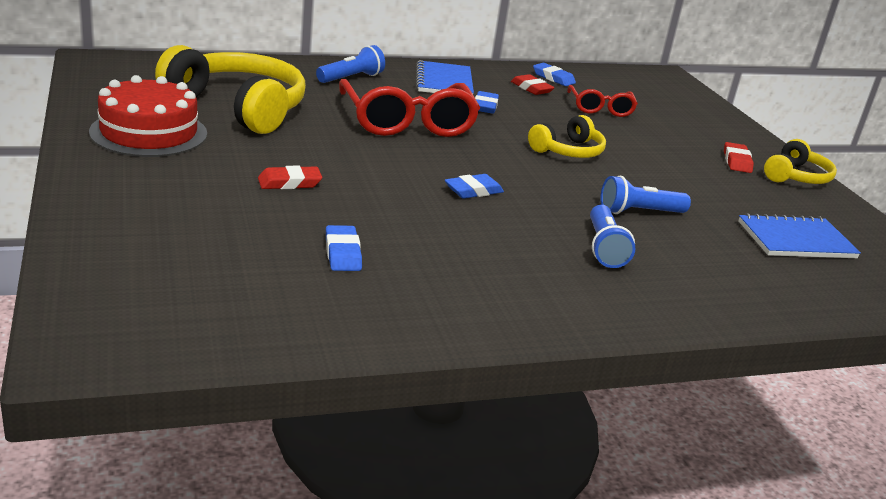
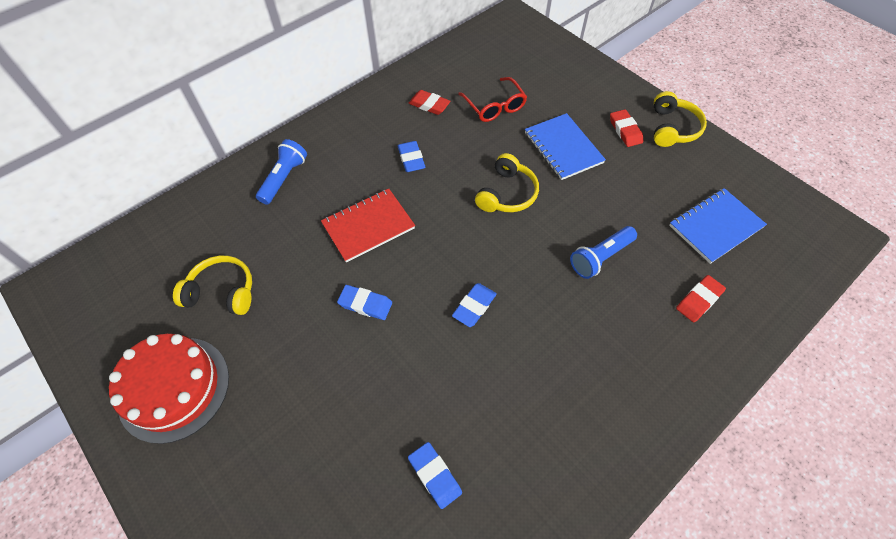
camera: 20 degrees left, 30 degrees up
yellow headphones [155,45,306,134] -> yellow headphones [173,256,252,315], size x0.54
red eraser [258,166,322,189] -> red eraser moved to [676,275,726,322]
red glasses [339,79,480,137] -> red notebook [321,188,415,263]
blue notebook [416,60,474,94] -> blue notebook moved to [525,113,606,180]
blue eraser [533,63,576,86] -> blue eraser moved to [337,285,392,320]
blue flashlight [590,205,635,268] -> none

